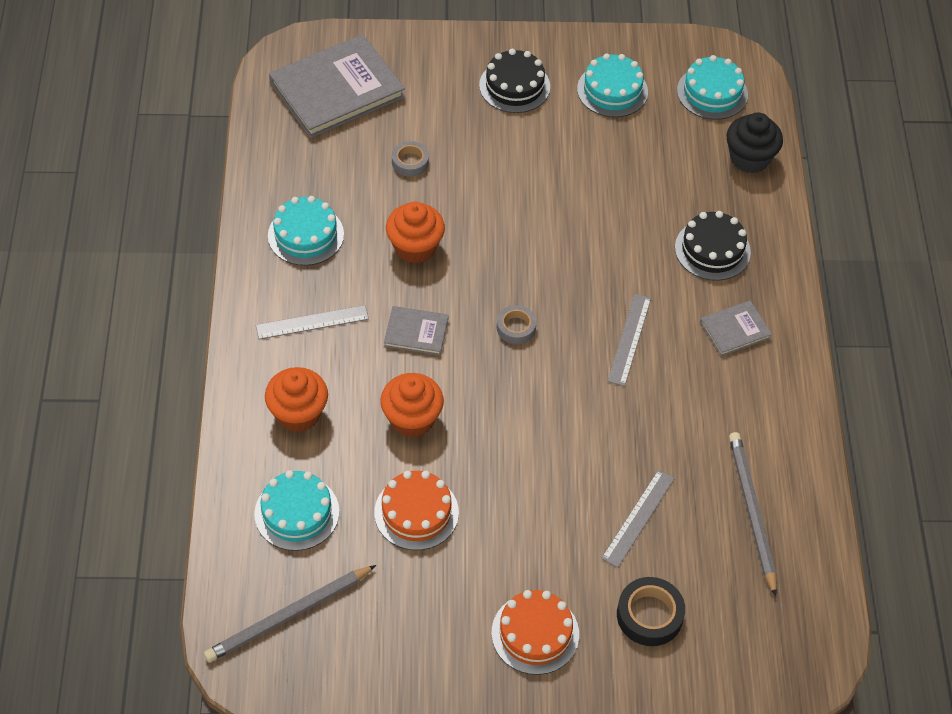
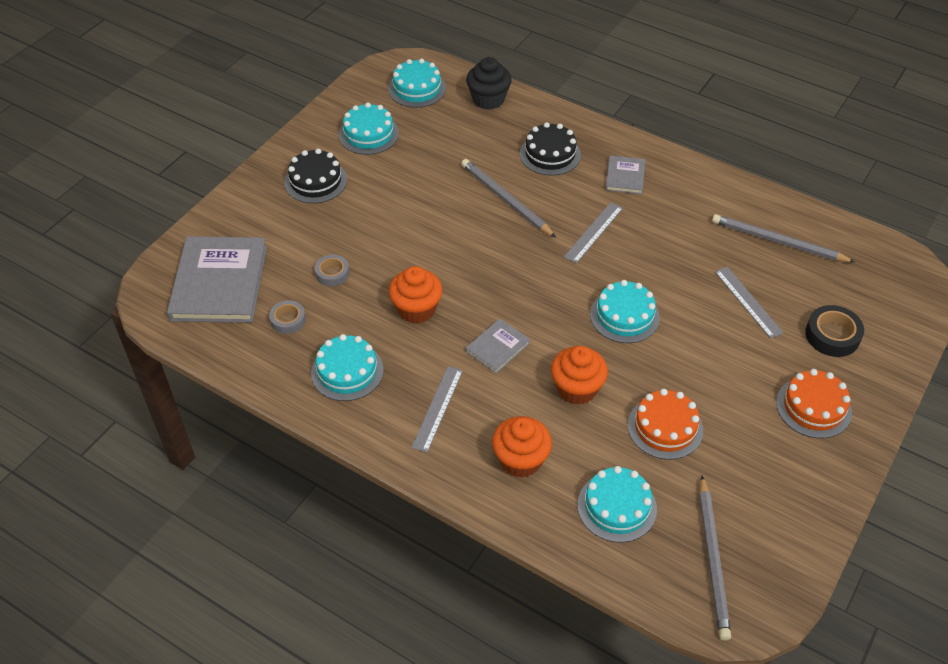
camera: 55 degrees left, 5 degrees down
grey tape [497,305,537,344] -> grey tape moved to [269,300,306,334]
grey ruler [607,294,651,386] -> grey ruler turned 75 degrees clockwise [564,202,623,263]
none -> grey pencil [461,159,556,238]
none -> turquoise cake [590,280,660,343]

